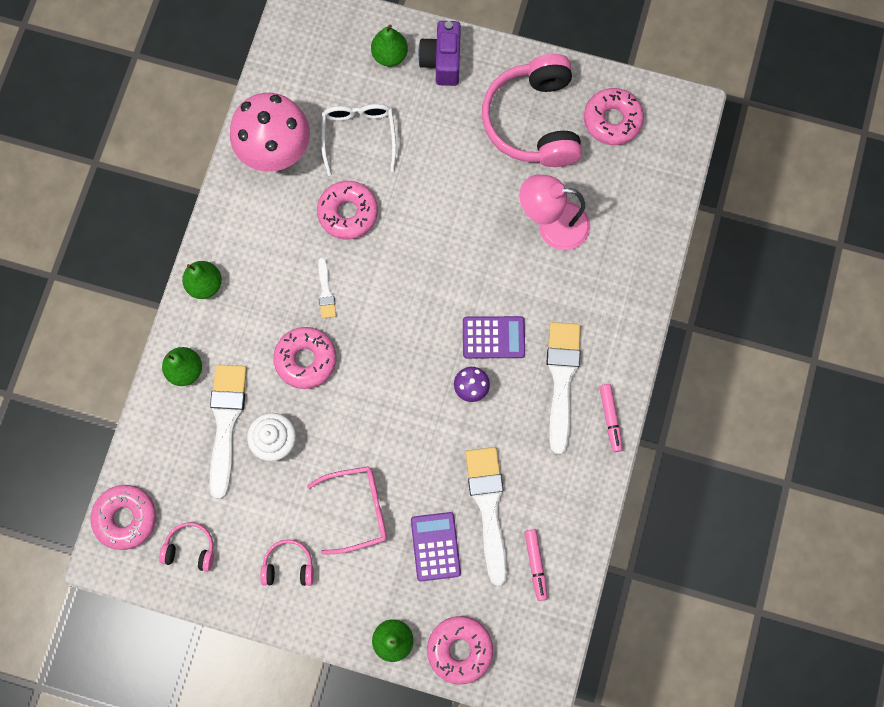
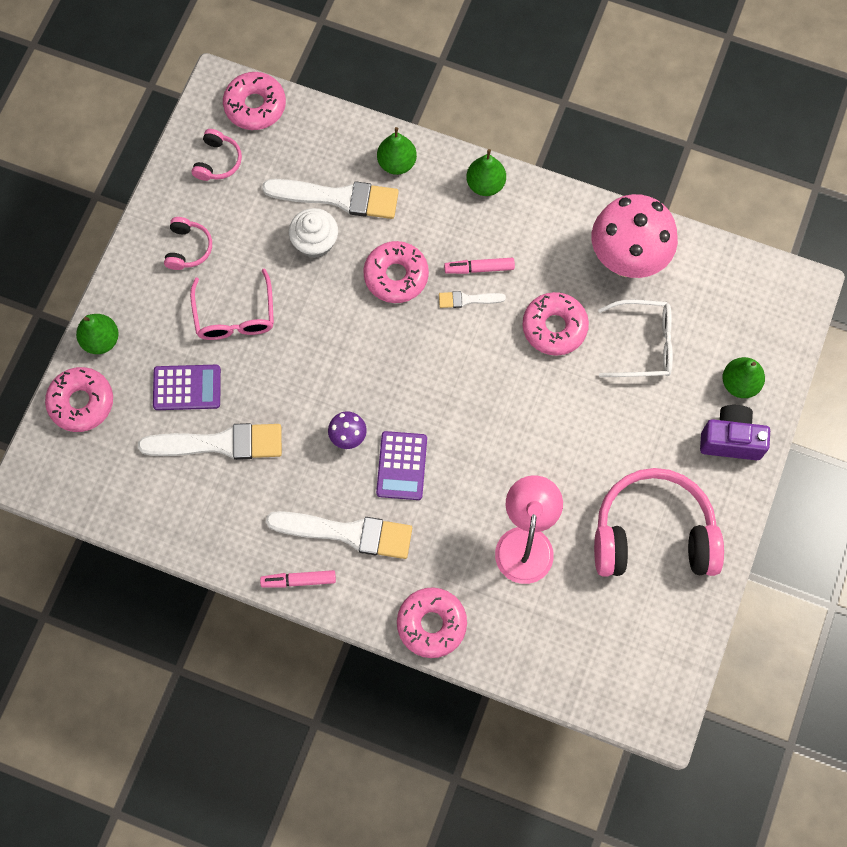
camera: 95 degrees right, 5 degrees down
pink marker [524,529,548,601] -> pink marker moved to [444,258,515,274]
pink donut [584,88,644,145] -> pink donut moved to [397,587,467,658]

